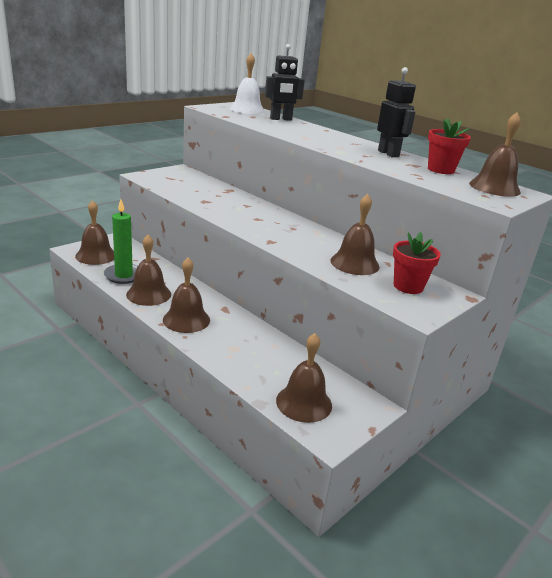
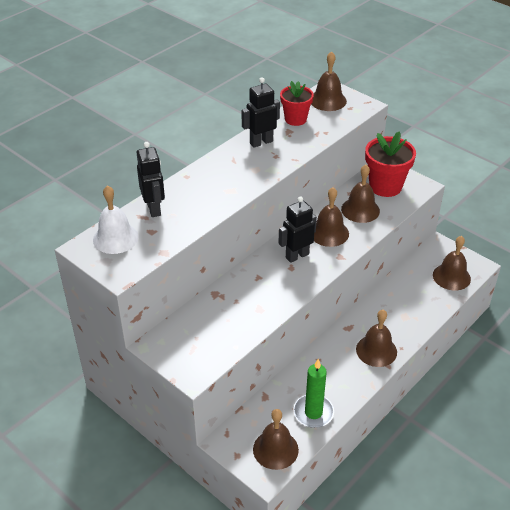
camera: 90 degrees left, 15 degrees up
brown bell [126,235,171,306] -> brown bell moved to [314,187,349,247]
red flower pot [393,232,441,294] -> red flower pot [365,131,416,197], size x1.53
none -> black robot [279,196,317,263]

